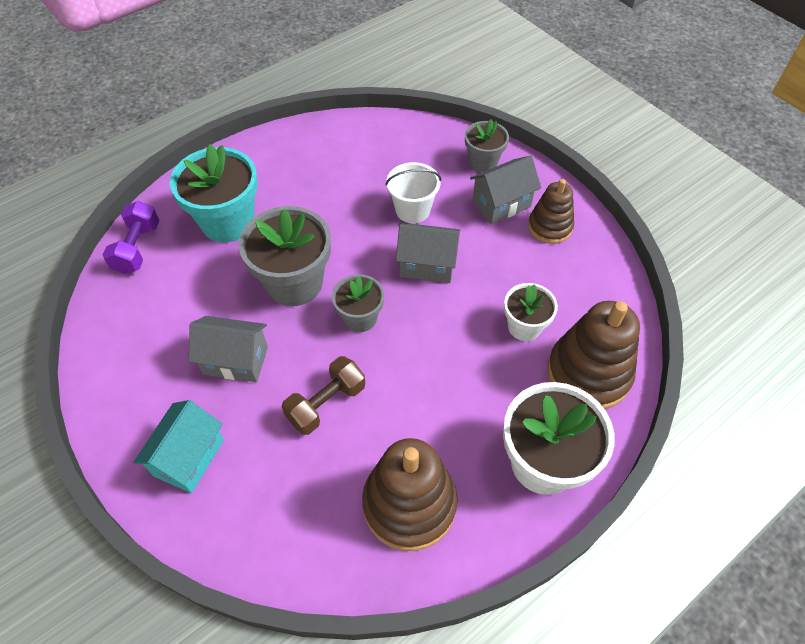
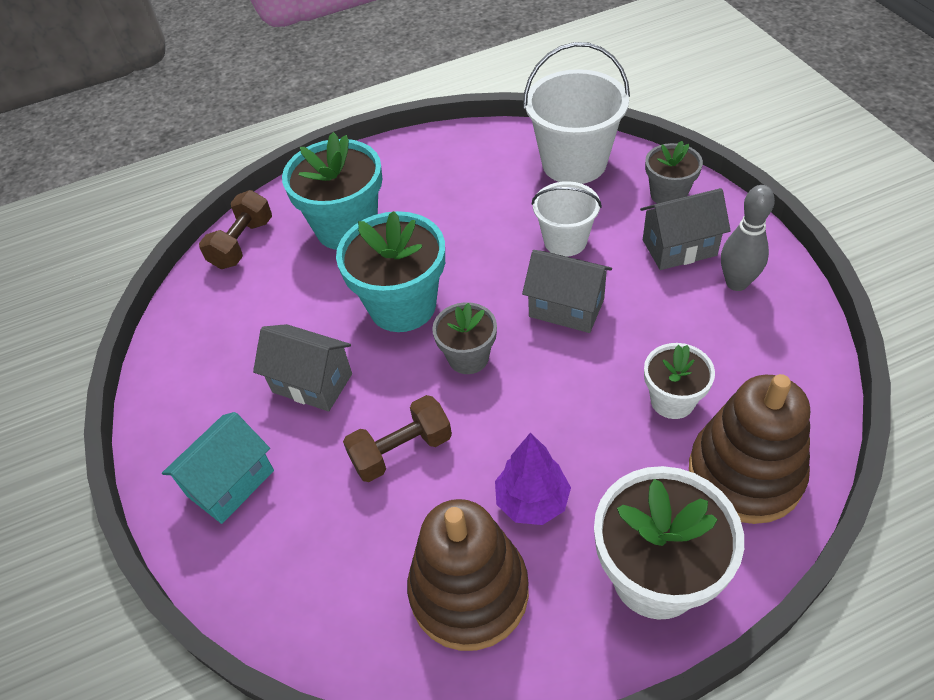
camera: 20 degrees right, 5 degrees down
purple dumbbell [103,201,160,274] -> brown dumbbell [199,190,272,269]
grey flower pot [239,206,331,306] -> turquoise flower pot [336,211,445,332]
brown stacking toy [528,179,574,244] -> grey bowling pin [721,185,775,291]
none -> purple tree [495,433,571,525]
none -> white bucket [523,42,630,184]

